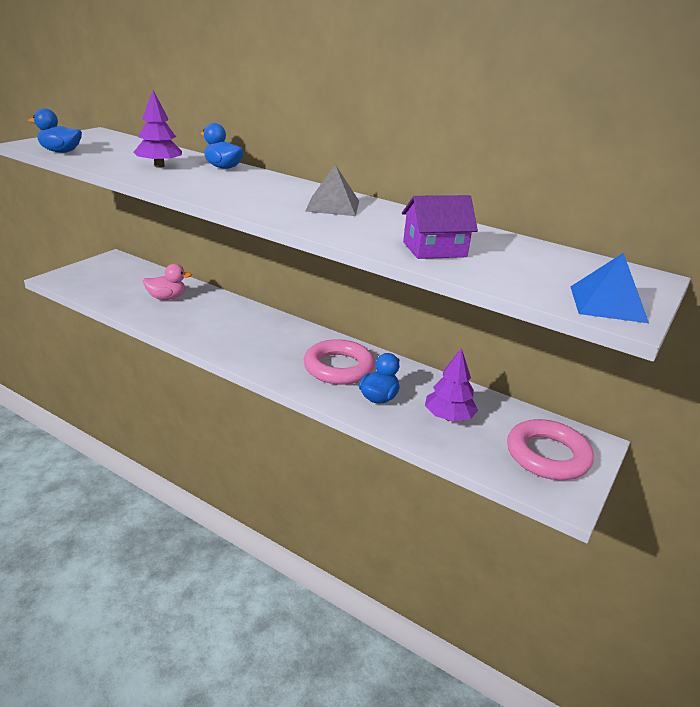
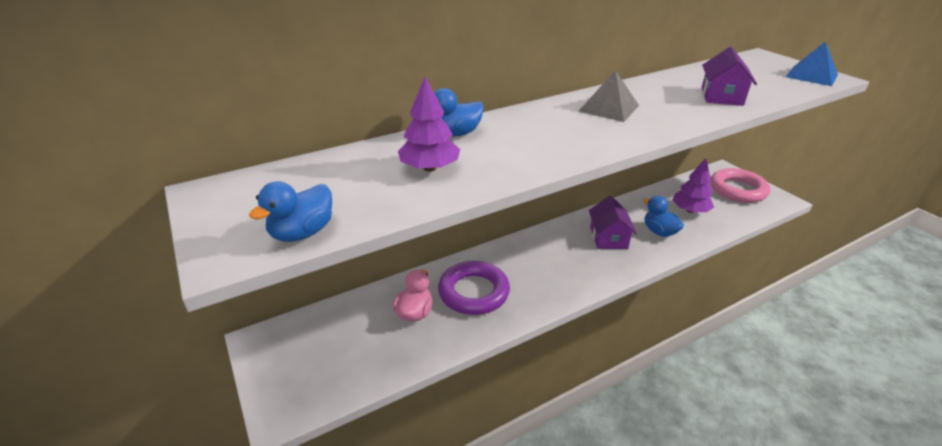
camera: 60 degrees left, 5 degrees up
pink ring [304,339,375,385] -> purple house [589,196,637,249]
none -> purple ring [438,261,510,315]

